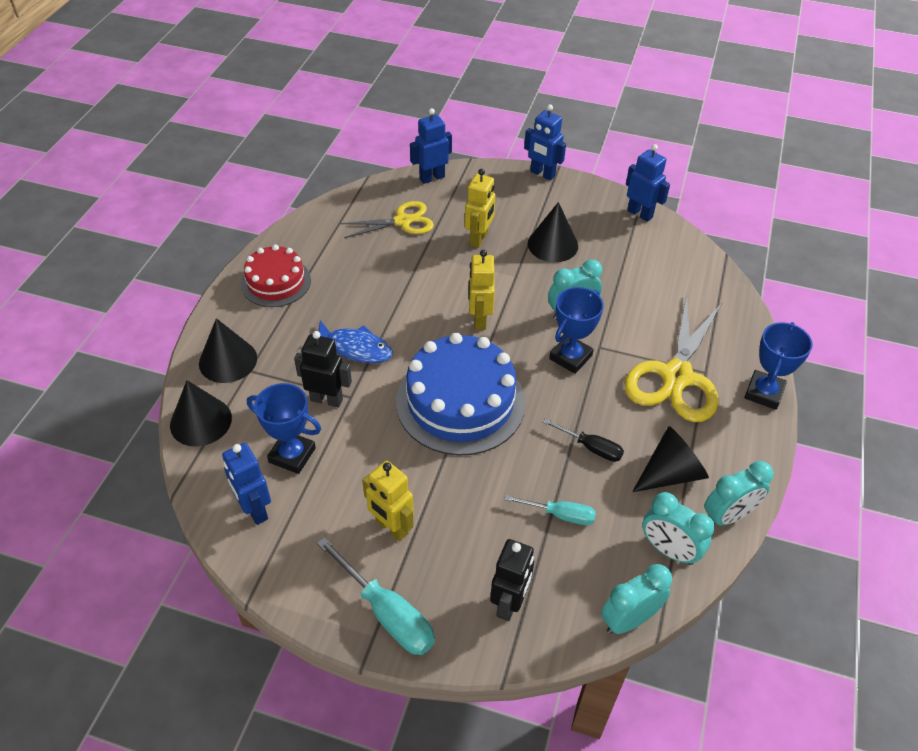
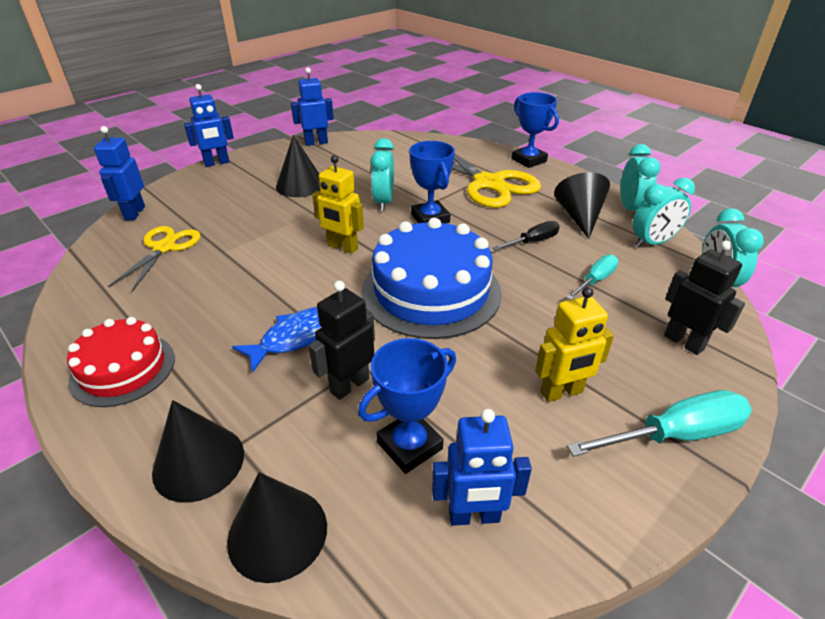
camera: 60 degrees left, 10 degrees down
yellow robot [465,169,495,248] -> none

